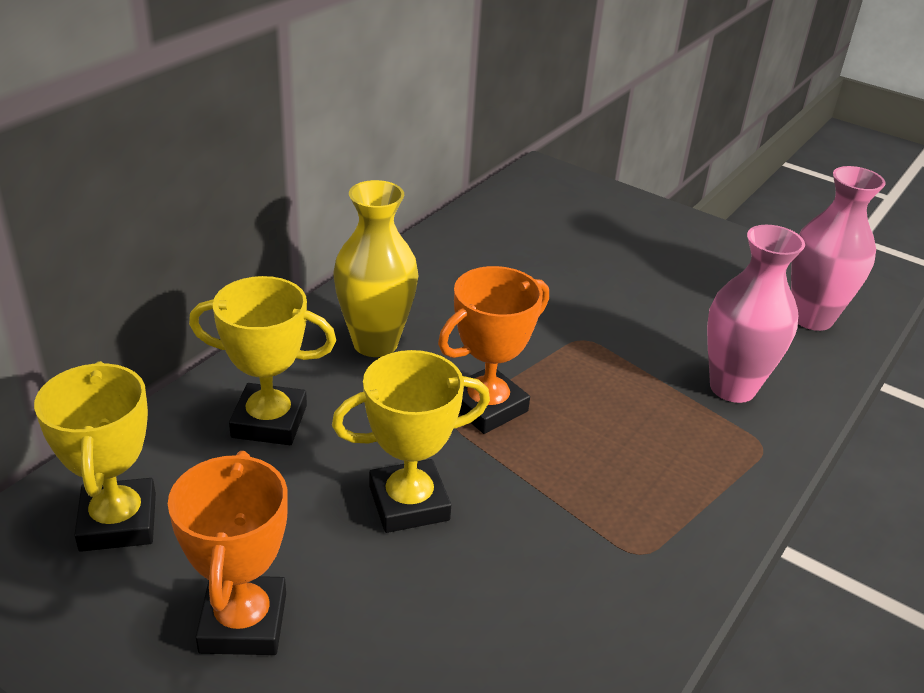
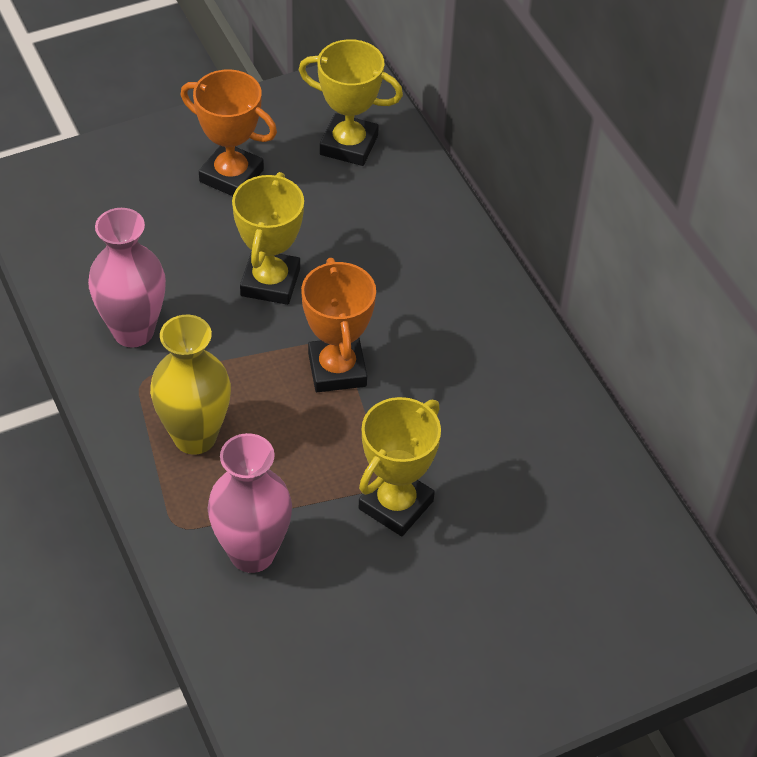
camera: 120 degrees right, 15 degrees up
yellow trophy [189,276,336,445] -> yellow trophy moved to [359,397,441,536]
yellow vase [334,180,419,357] -> yellow vase moved to [150,315,231,455]
pink vase [791,166,886,331] -> pink vase moved to [88,208,166,348]

